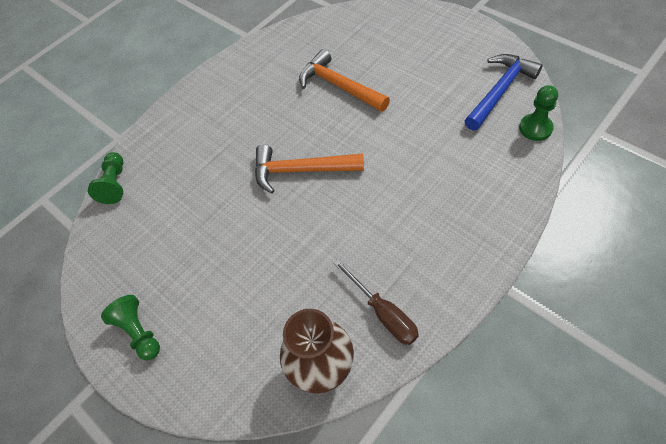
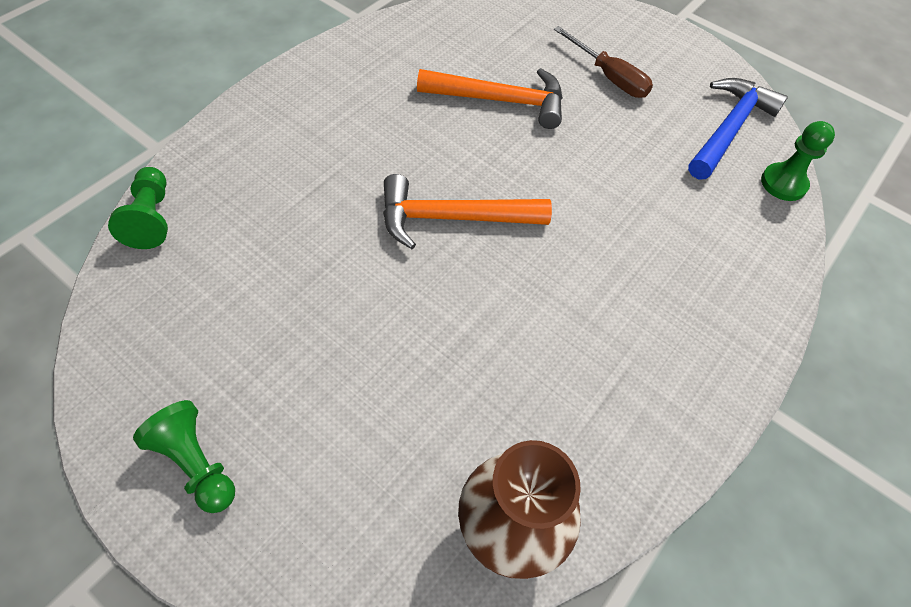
camera: 15 degrees left, 0 degrees up
orange hammer [299,49,390,112] -> orange hammer turned 150 degrees clockwise [417,68,563,129]
brown screwdriver [333,259,419,345] -> brown screwdriver moved to [554,26,653,98]

